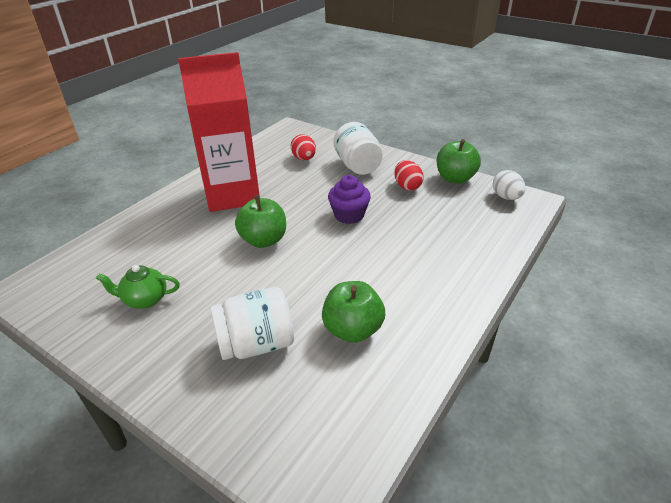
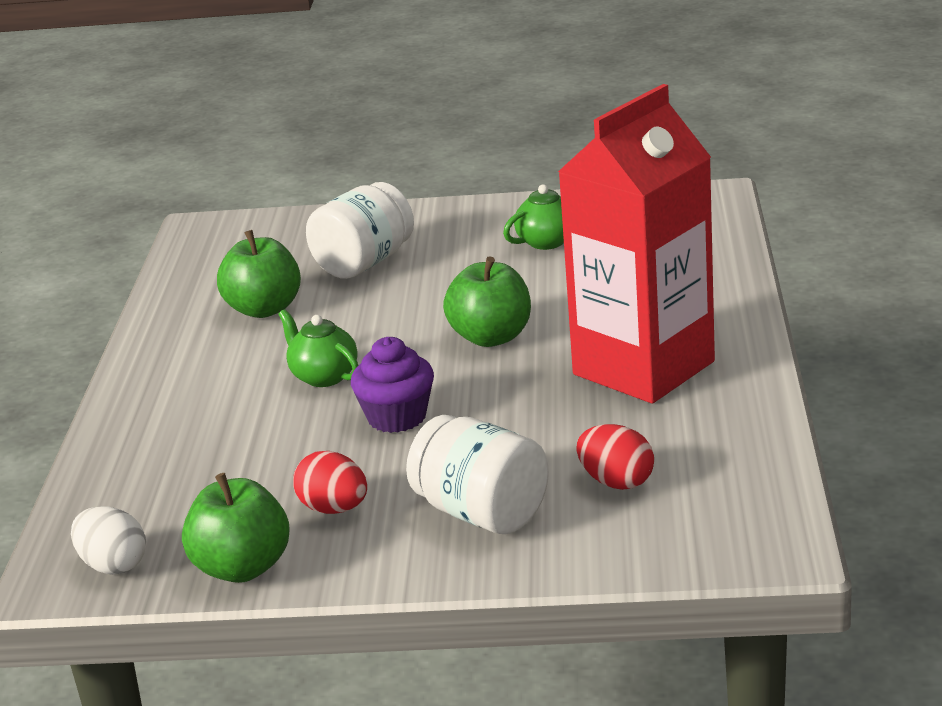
camera: 150 degrees right, 10 degrees down
none -> green teapot [278,309,359,387]

